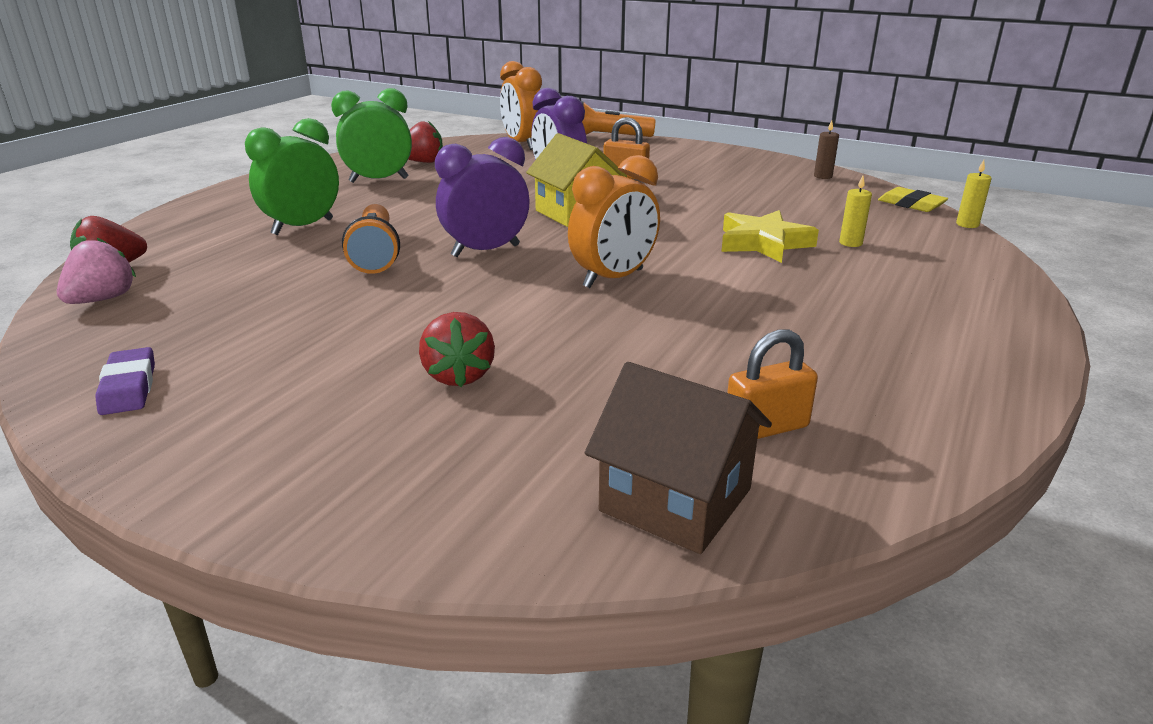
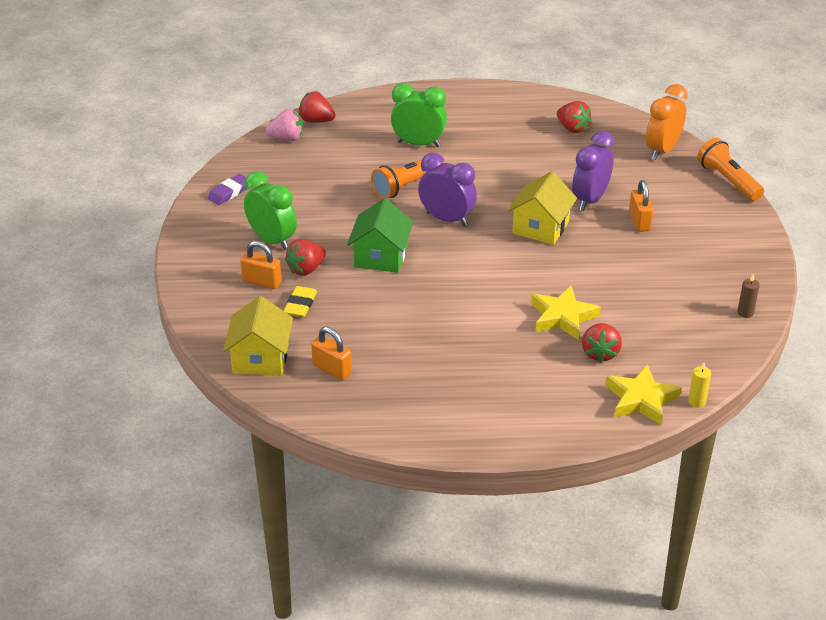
camera: 60 degrees right, 10 degrees up
green clock [331,88,412,183] -> green clock moved to [244,171,297,250]
orange clock [568,155,660,288] -> none
brown house [585,362,772,554] -> yellow house [223,296,293,376]
yellow candle [839,176,872,247] -> red strawberry [582,323,622,363]
yellow eraser [878,187,948,212] -> yellow eraser moved to [284,286,317,317]
none -> orange padlock [240,241,282,289]
none -> green house [347,198,413,273]
none -> yellow star [606,365,682,425]

